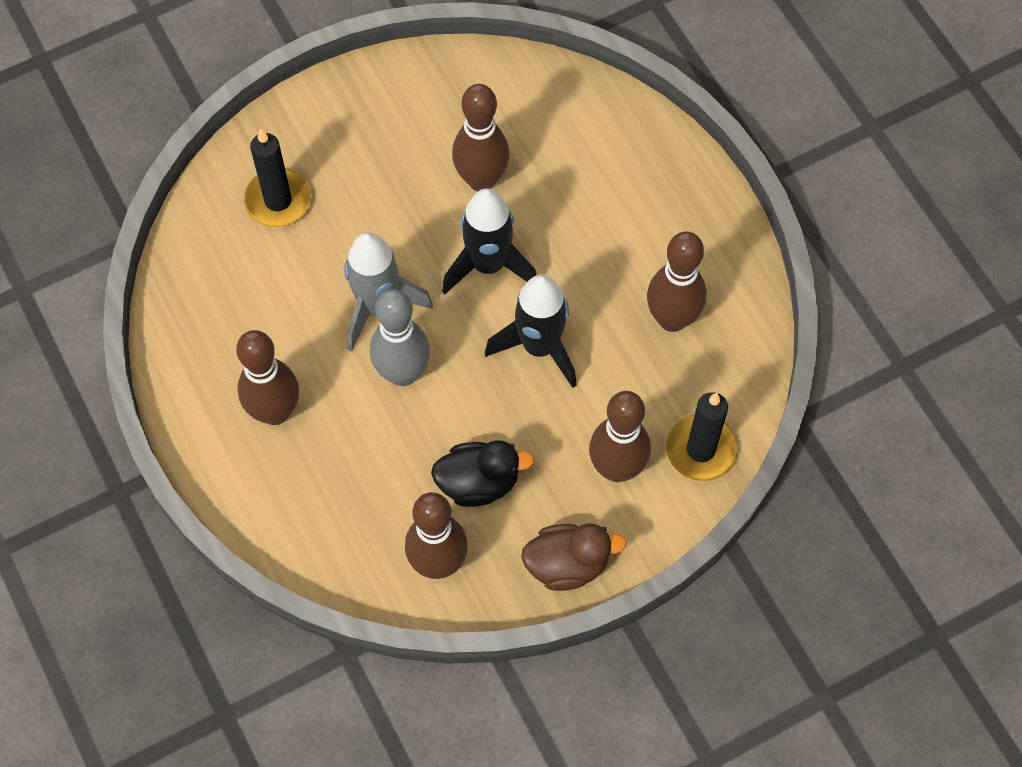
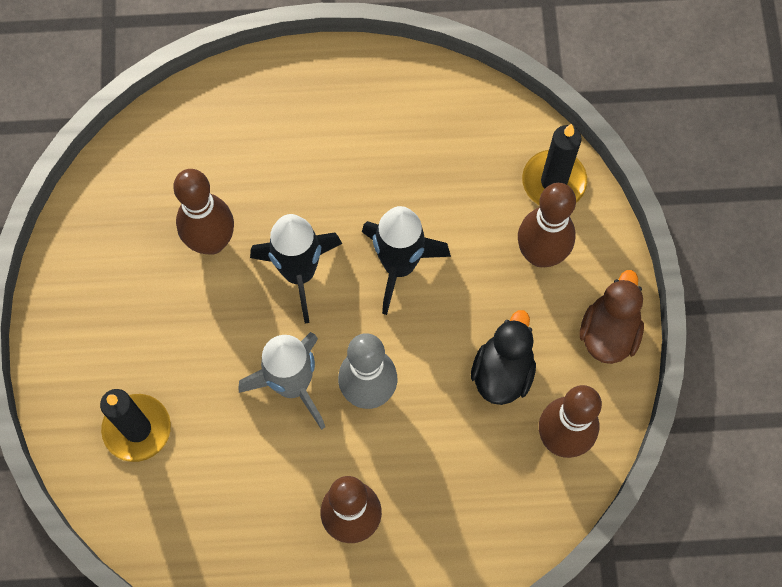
camera: 65 degrees left, 5 degrees up
brown bowling pin [647,231,706,332] -> none

